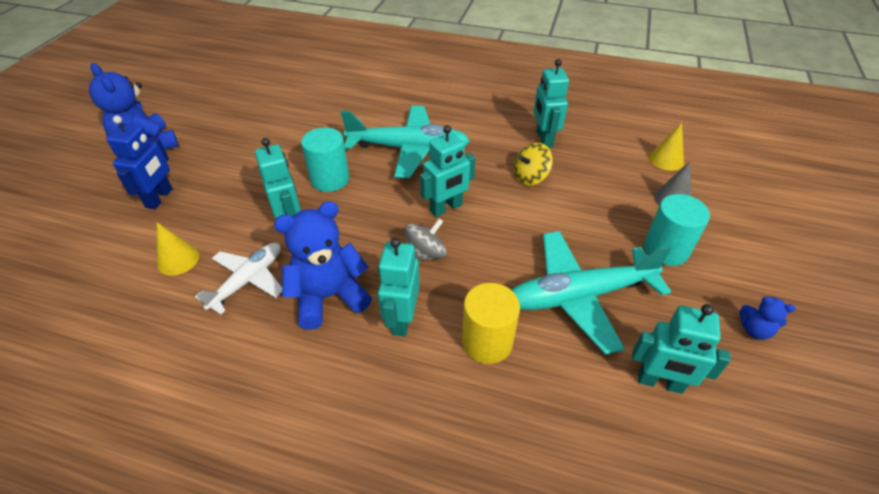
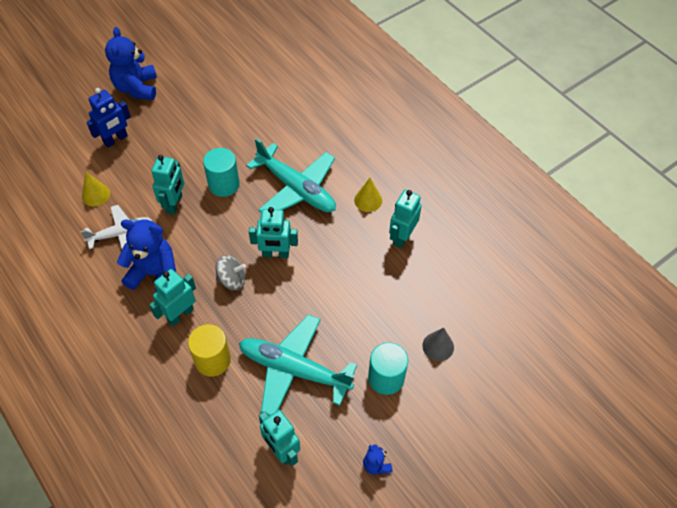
camera: 35 degrees right, 10 degrees up
yellow spinning top [514,143,553,186] -> none
yellow cone [649,122,684,171] -> yellow cone moved to [354,178,382,212]

